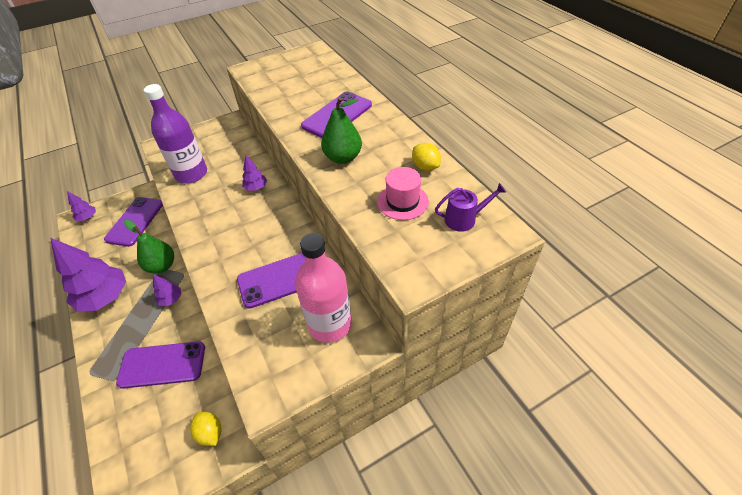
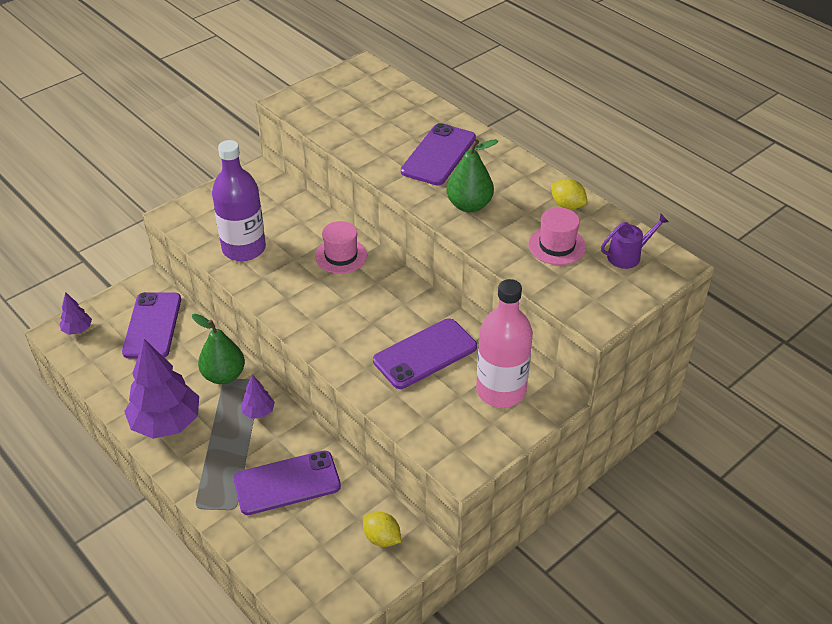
camera: 15 degrees left, 5 degrees down
purple tree [242,155,267,191] -> pink hat [315,221,367,274]

